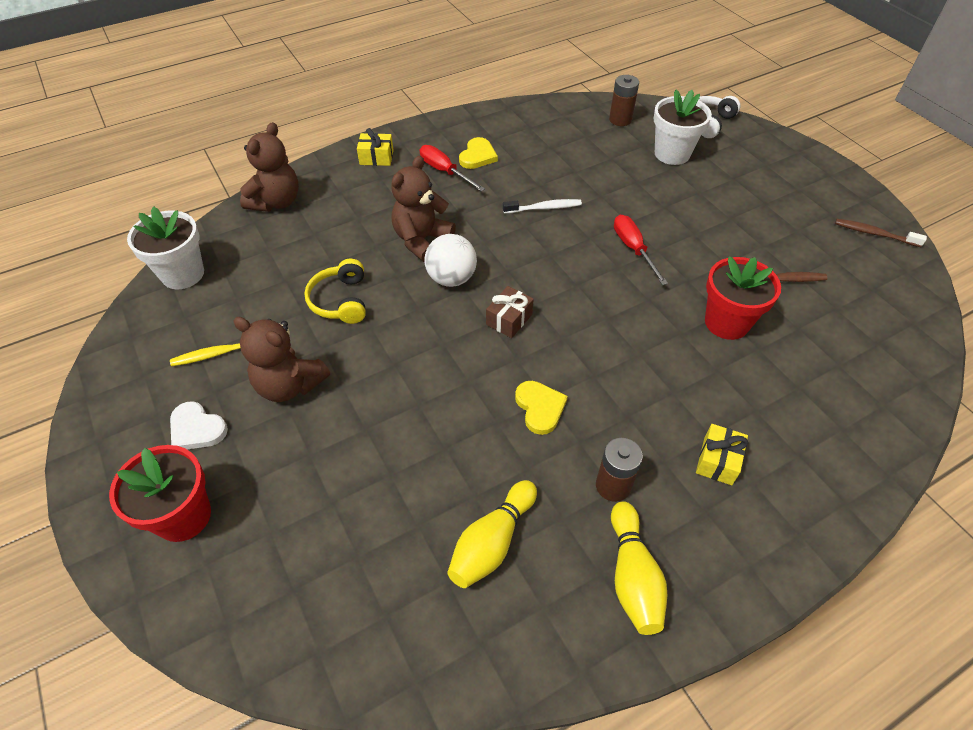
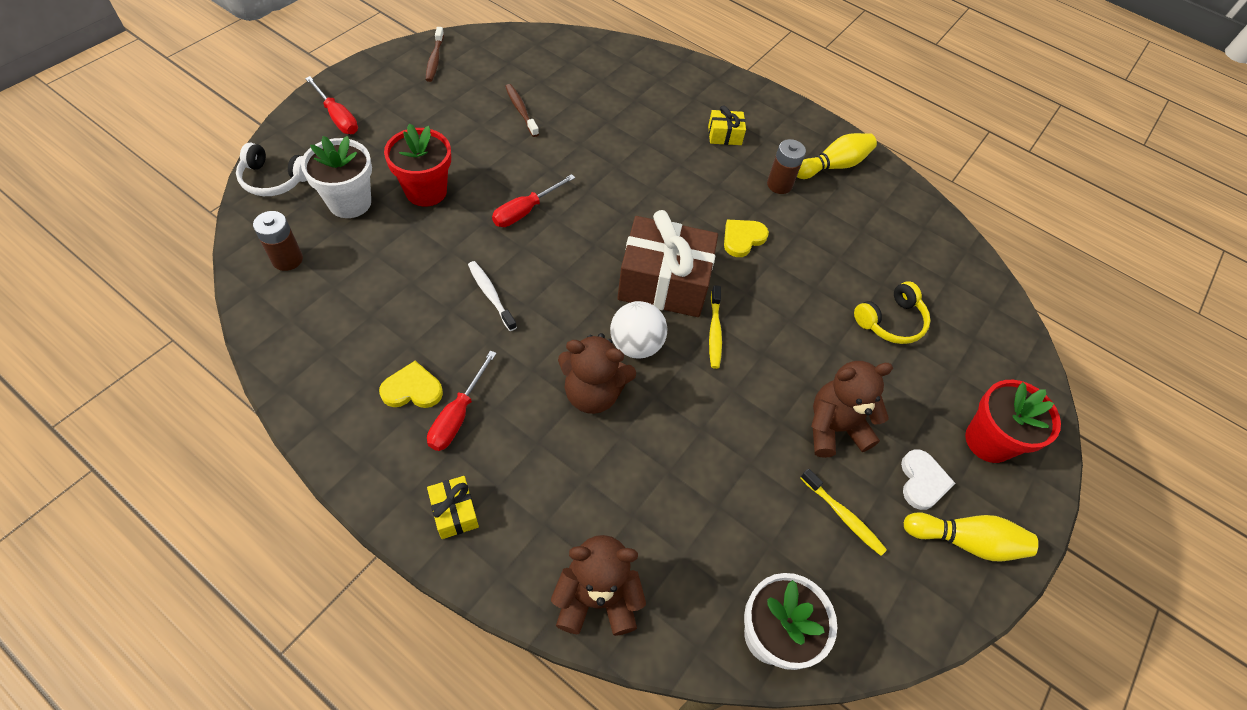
camera: 120 degrees left, 5 degrees up
brown teddy bear [234,317,330,402] -> brown teddy bear turned 105 degrees counterclockwise [811,361,893,458]
yellow headphones [304,259,366,324] -> yellow headphones moved to [854,281,930,344]
yellow bowling pin [447,480,537,588] -> yellow bowling pin moved to [904,512,1038,561]
brown gift [486,286,534,338] -> brown gift [617,210,718,317], size x2.21
red flower pot [705,256,781,340] -> red flower pot moved to [384,123,451,207]
none -> red screwdriver [305,76,358,134]
none -> yellow toothbrush [709,285,722,369]

